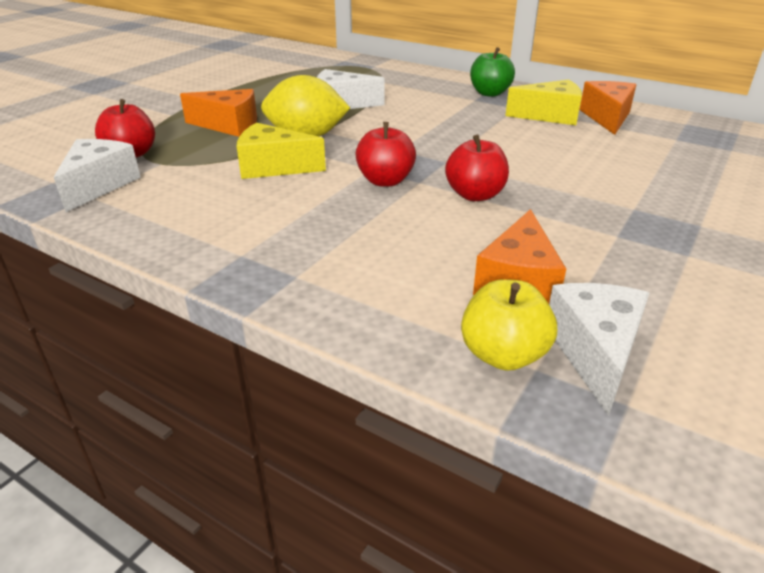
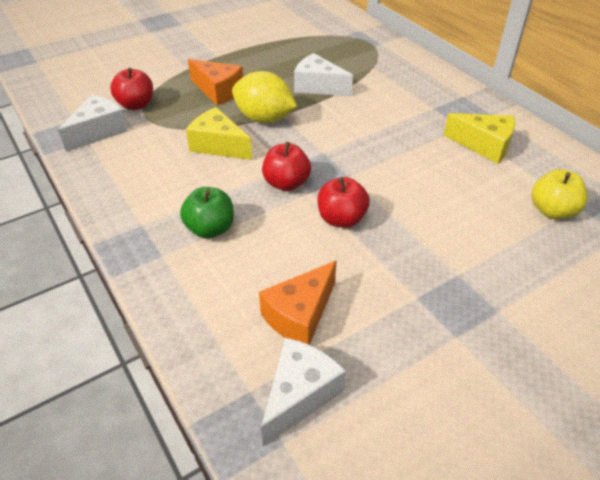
camera: 25 degrees right, 10 degrees up
yellow apple [461,279,557,371] -> yellow apple moved to [531,169,587,219]
green apple [470,47,515,97] -> green apple moved to [180,187,234,239]
orange cheese [579,81,637,135] -> none

